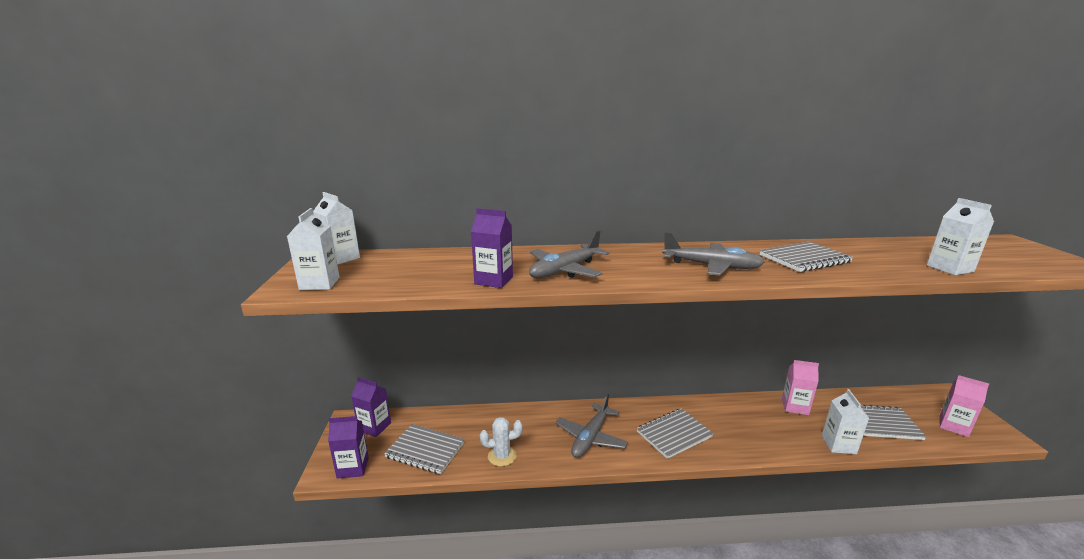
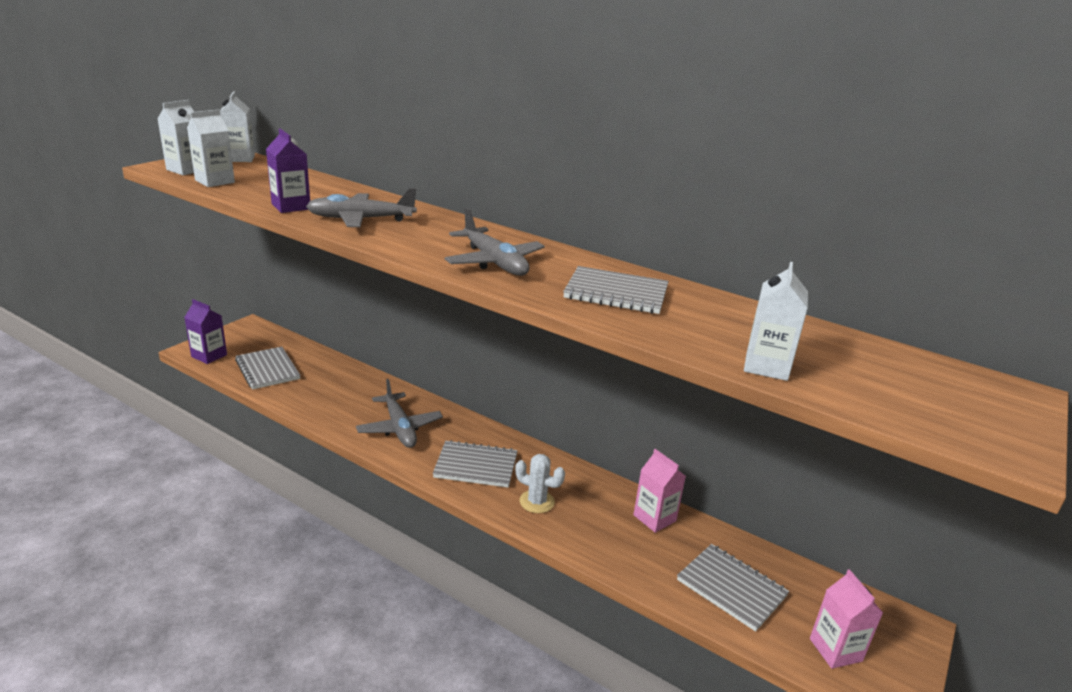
camera: 35 degrees right, 5 degrees up
purple carton [351,377,391,437] -> none
white cactus [480,417,523,467] -> white cactus moved to [515,454,565,513]
grey plane [555,394,628,458] -> grey plane turned 90 degrees counterclockwise [356,379,443,448]
white carton [822,389,869,454] -> white carton moved to [187,109,235,187]

